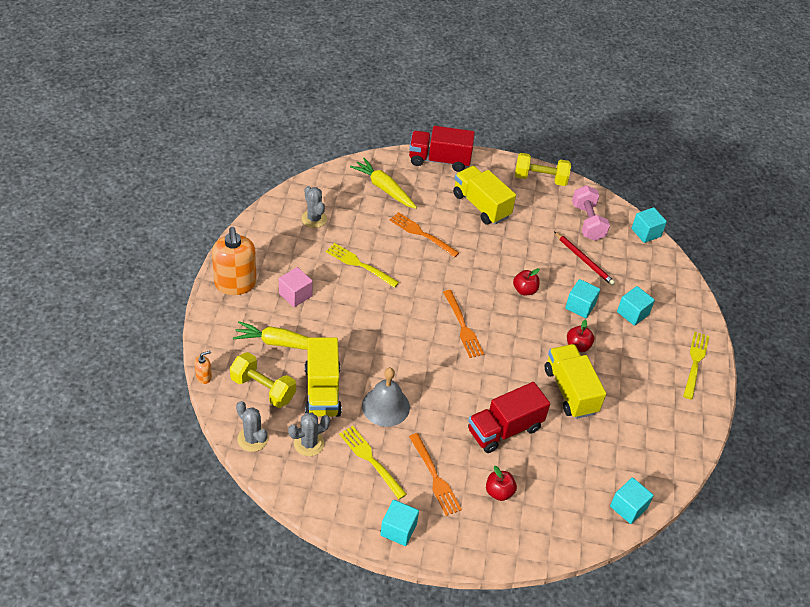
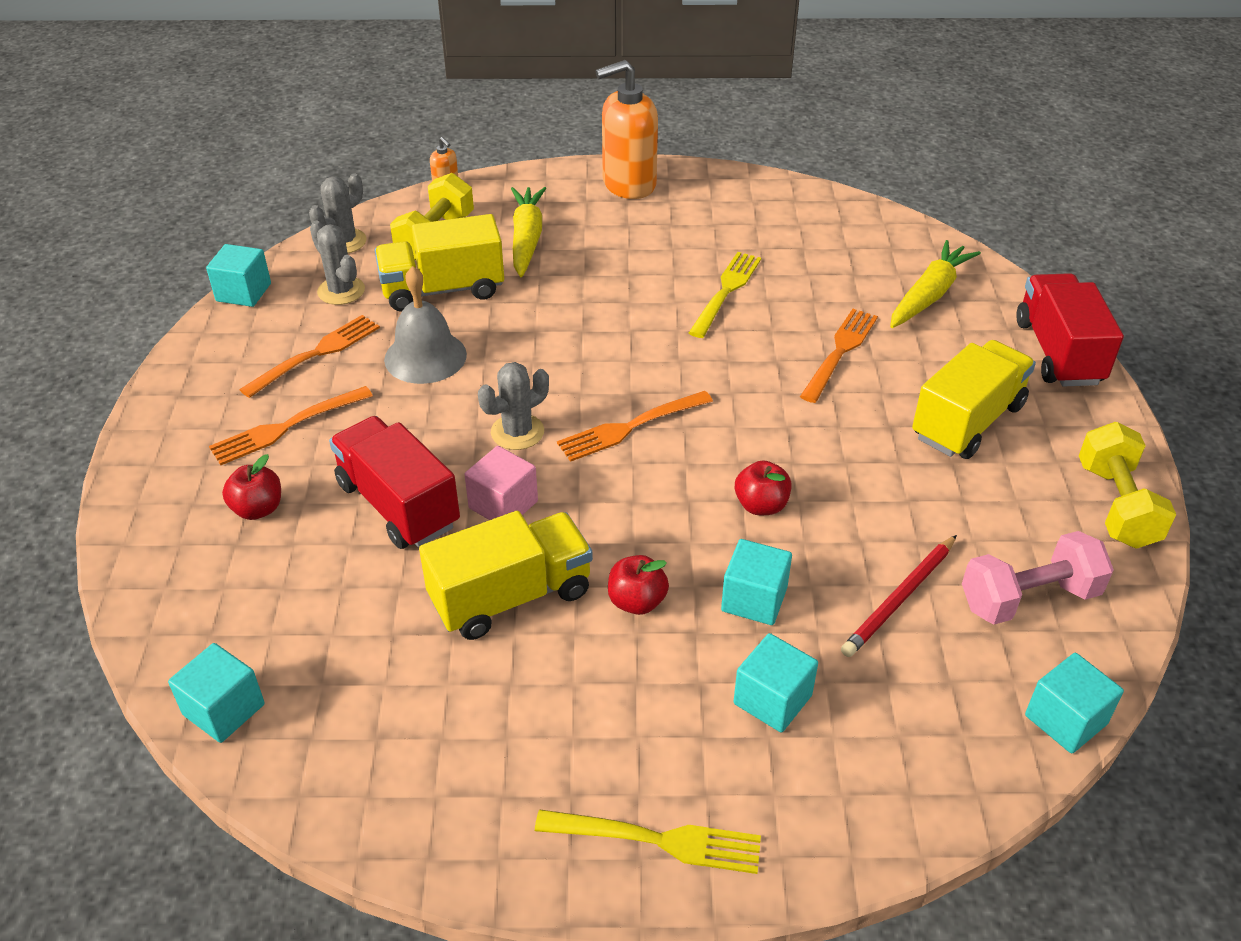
camera: 85 degrees right, 5 degrees down
pink cube [279,267,313,307] -> pink cube moved to [464,446,538,520]
grey cactus [301,186,327,228] -> grey cactus moved to [478,362,549,450]
yellow fork [339,426,407,499] -> orange fork [239,315,380,398]
turquoise cube [380,500,419,546] -> turquoise cube moved to [206,244,271,307]

